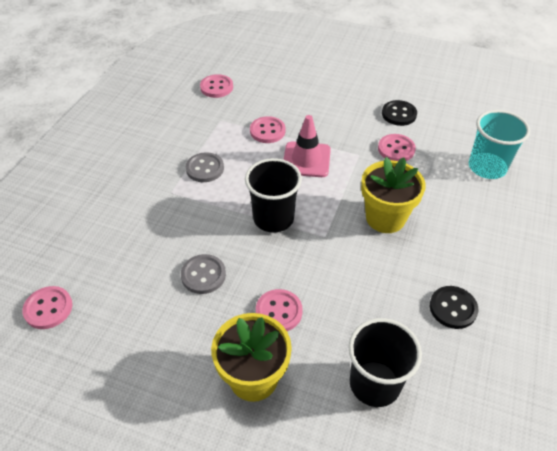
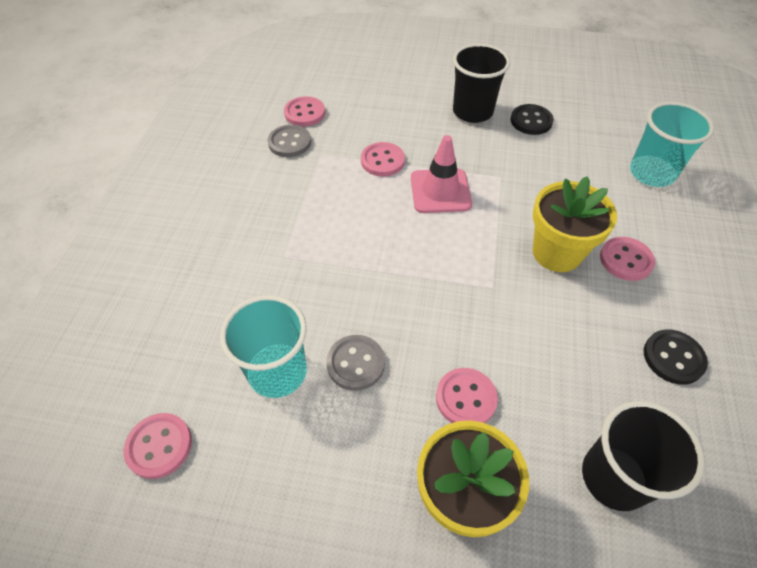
camera: 10 degrees left, 5 degrees up
grey button [186,152,224,182] -> grey button moved to [268,125,311,157]
black cup [245,158,302,233] -> black cup moved to [453,44,510,123]
pink button [378,134,416,161] -> pink button moved to [600,237,655,281]
none -> turquoise cup [220,295,307,398]

